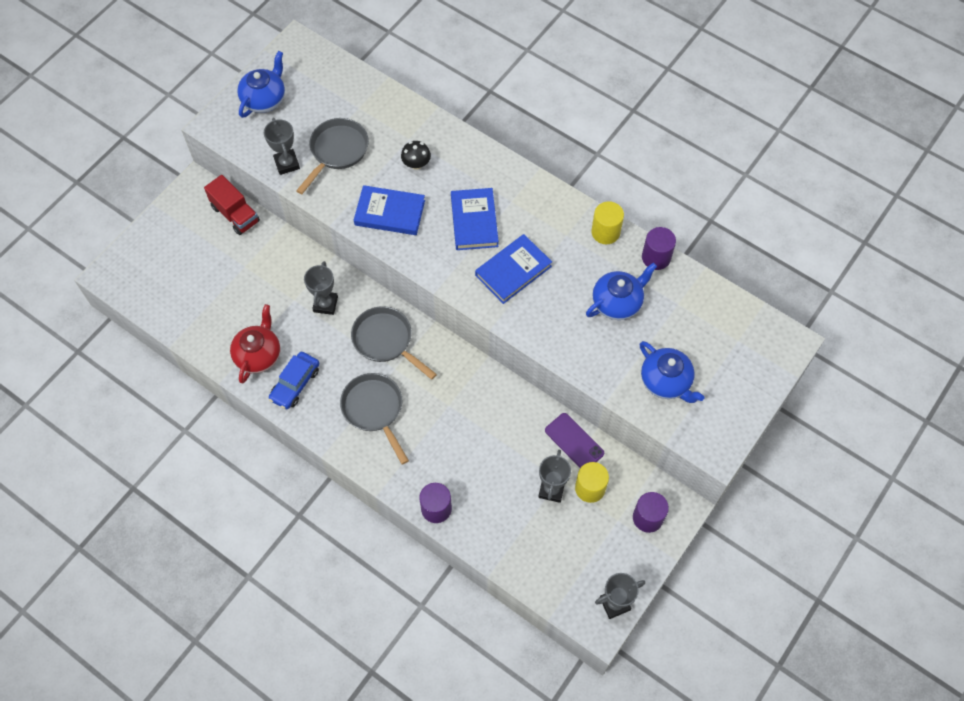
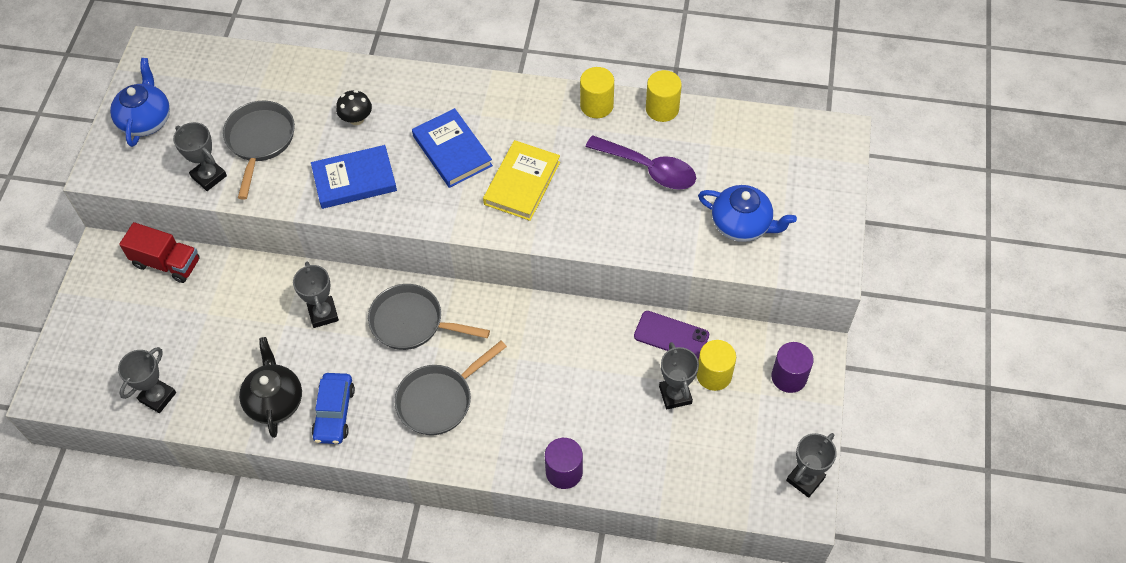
camera: 25 degrees left, 5 degrees down
red teapot [230,304,280,384] -> black teapot [239,337,302,438]
grey pan [340,373,409,465] -> grey pan turned 75 degrees counterclockwise [395,341,507,435]
blue book [475,234,552,304] -> yellow book [483,140,560,221]
blue teapot [586,262,657,320] -> purple spoon [586,135,696,189]
purple cylinder [642,227,676,270] -> yellow cylinder [646,70,682,122]
none -> grey trophy [118,347,176,413]

